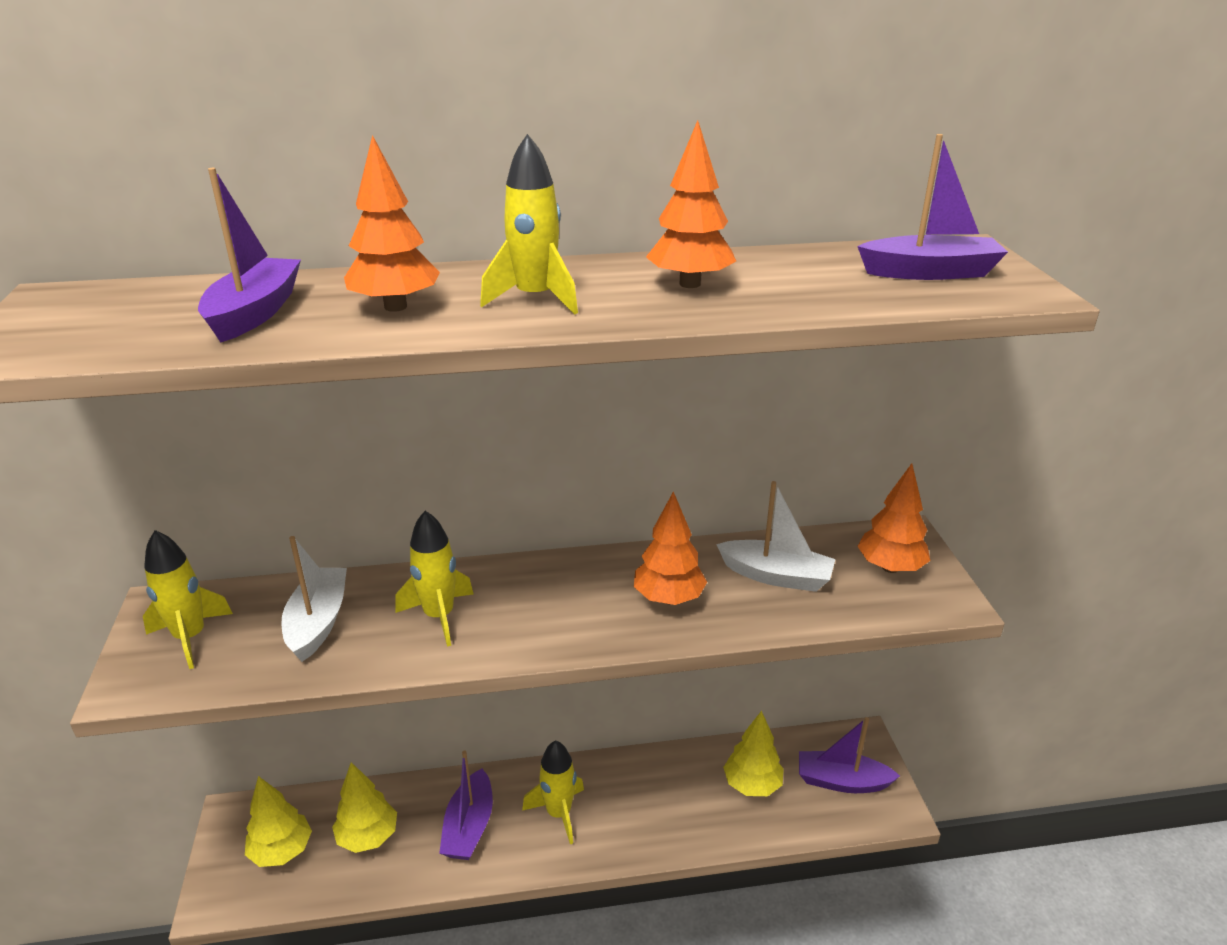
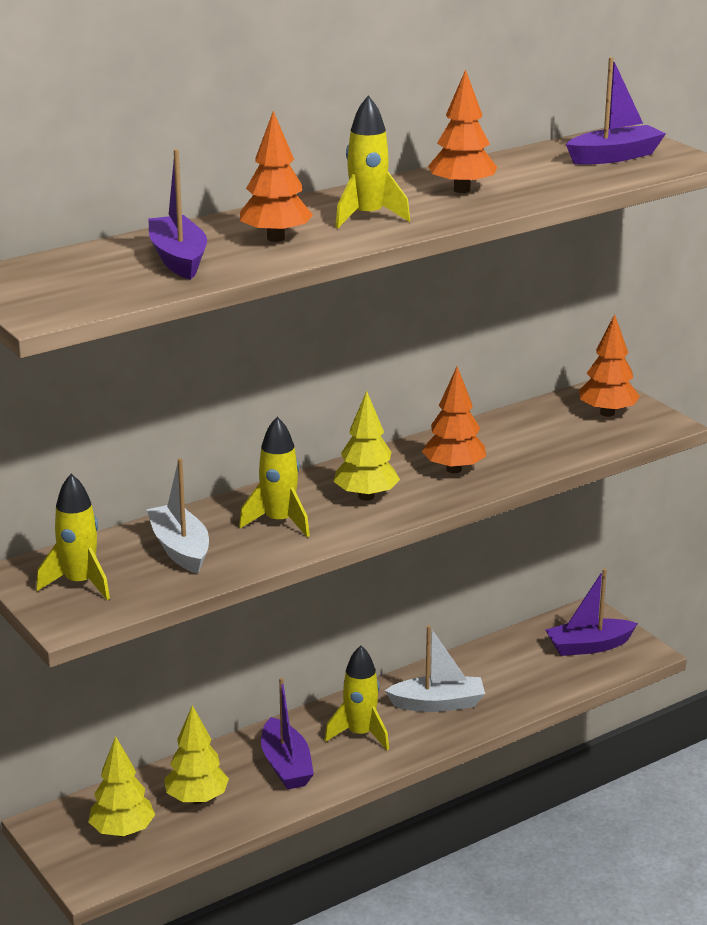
camera: 25 degrees left, 5 degrees down
white boat [716,481,835,592] -> white boat moved to [385,625,485,712]
yellow tree [723,711,784,796] -> yellow tree moved to [333,391,400,501]

